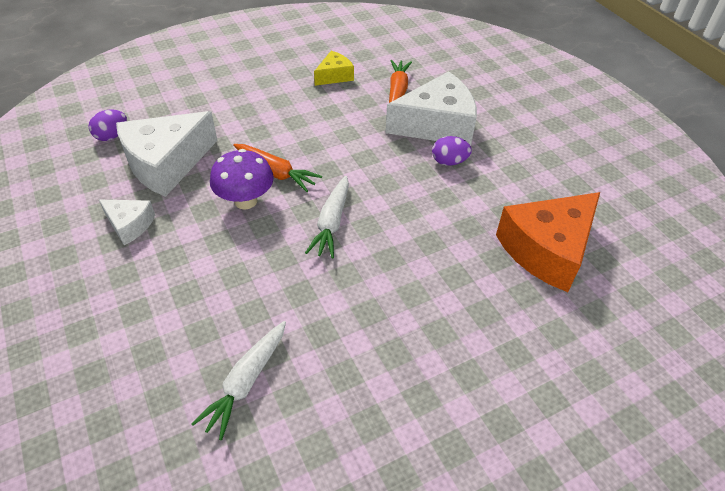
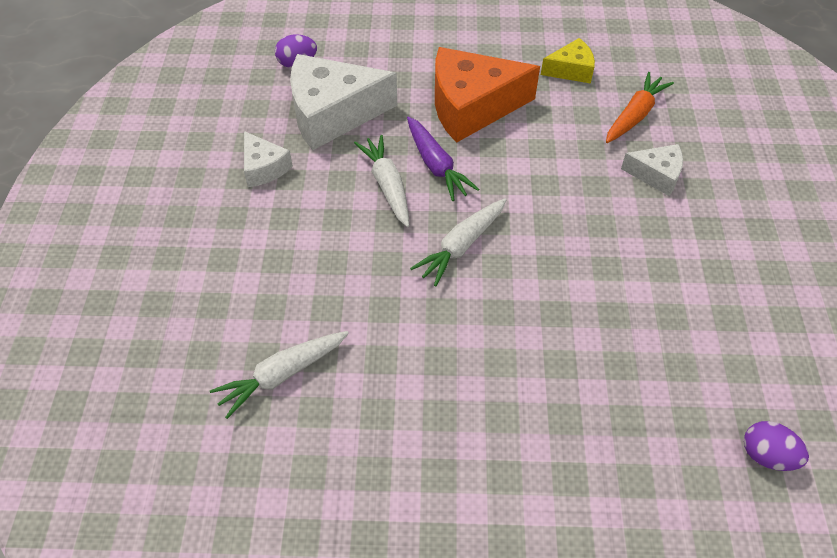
camera: 30 degrees right, 5 degrees up
purple mushroom [210,149,274,209] -> white carrot [354,135,409,227]
orange carrot [233,144,322,192] -> purple carrot [407,116,479,201]
white cheese [385,71,477,146] -> white cheese [621,144,683,196], size x0.51
purple egg [432,136,472,166] -> purple egg moved to [744,421,809,471]
orange cheese [496,192,600,292] -> orange cheese moved to [435,47,540,143]

